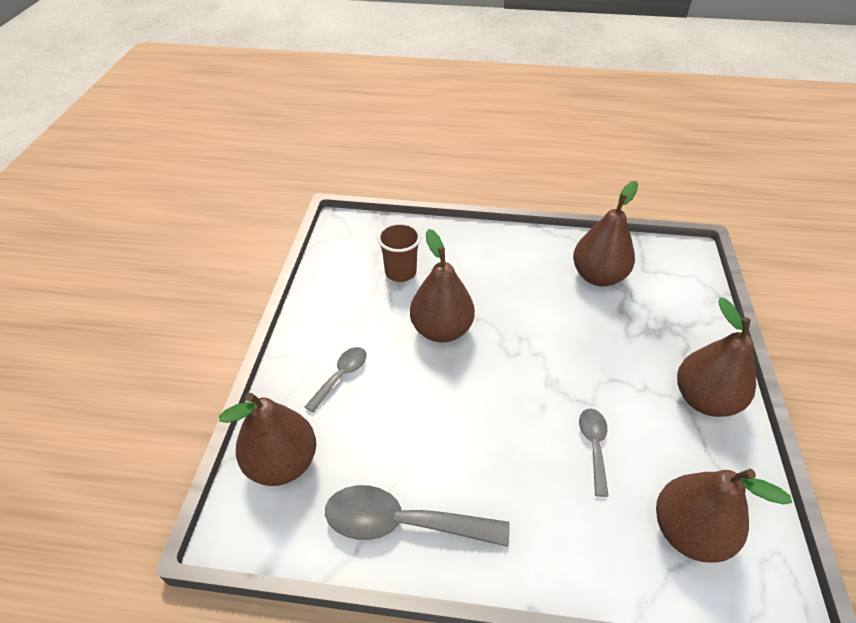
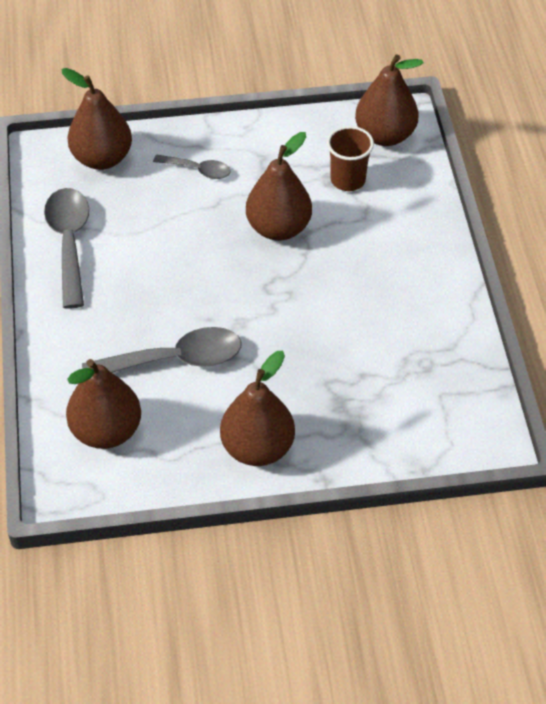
camera: 75 degrees right, 5 degrees up
brown pear [573,181,638,286] -> brown pear moved to [355,55,424,146]
grey spoon [579,409,609,497] -> grey spoon [82,327,242,373], size x1.79

